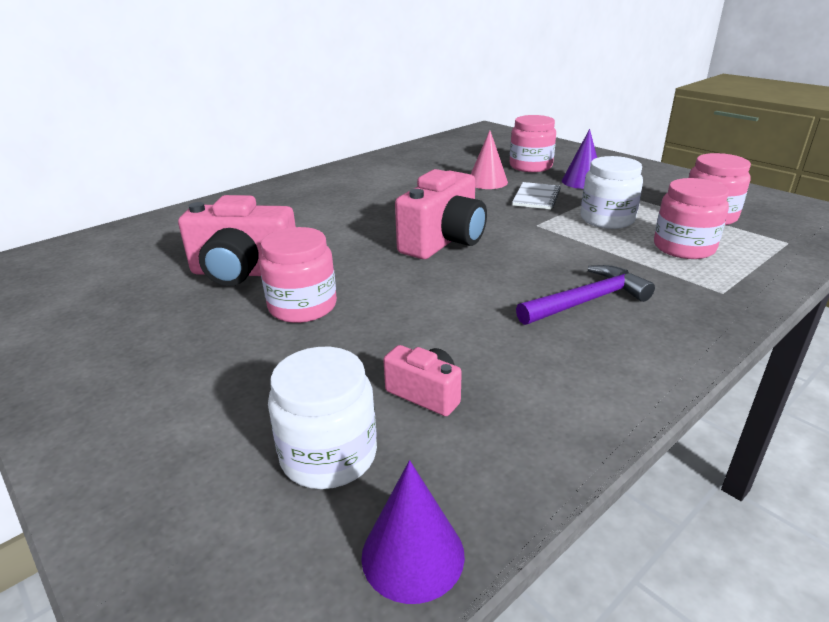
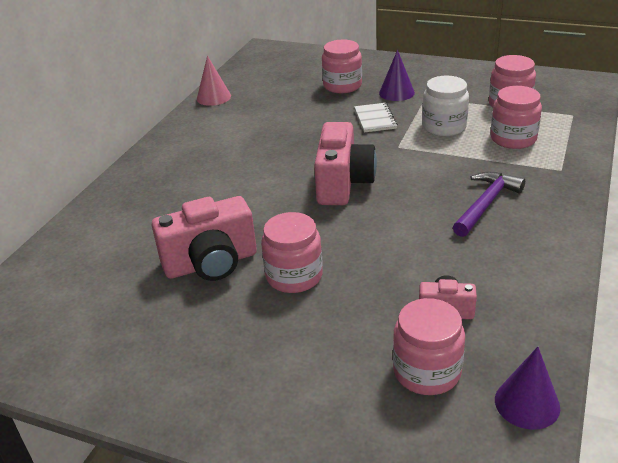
camera: 25 degrees left, 5 degrees up
white jar [268,347,377,489] -> pink jar [393,298,465,395]
pink cone [471,130,508,189] -> pink cone moved to [197,56,231,106]

